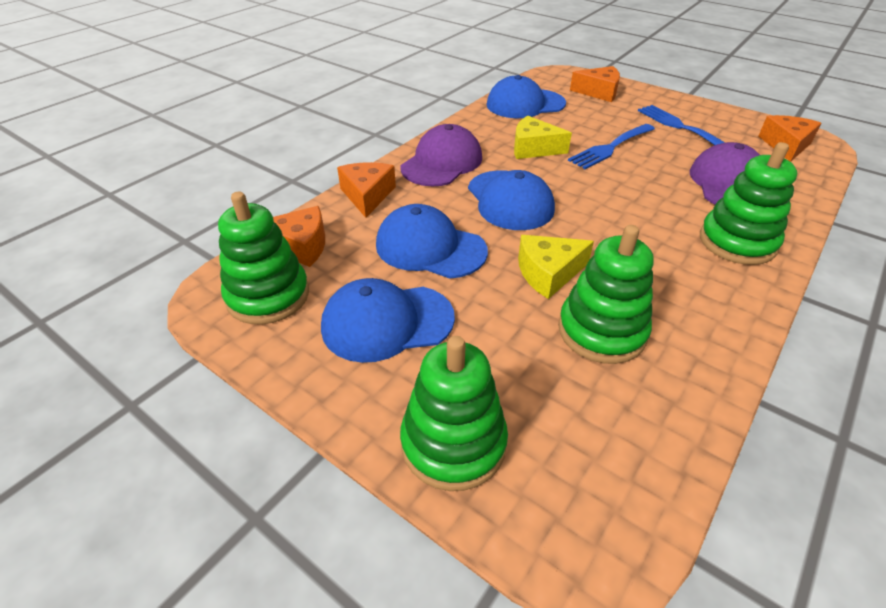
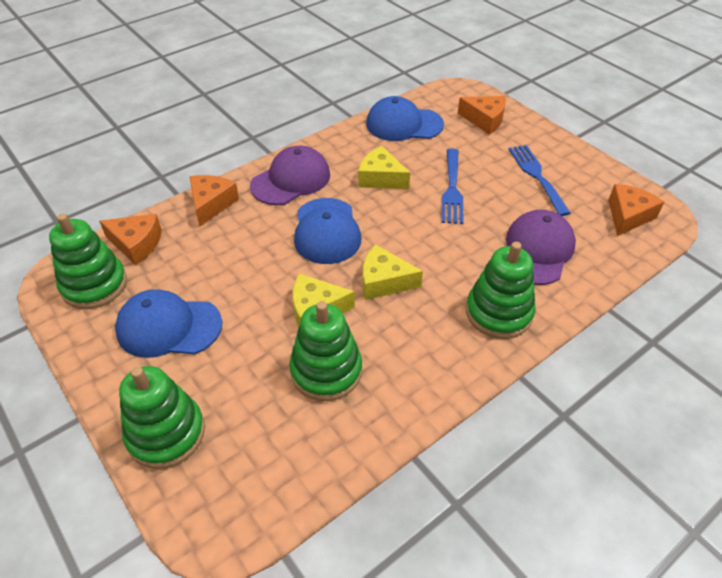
camera: 15 degrees right, 5 degrees up
blue cap [376,204,488,279] -> none
blue fork [568,124,655,169] -> blue fork turned 60 degrees counterclockwise [442,148,464,224]
none -> yellow cheese [363,244,423,300]

